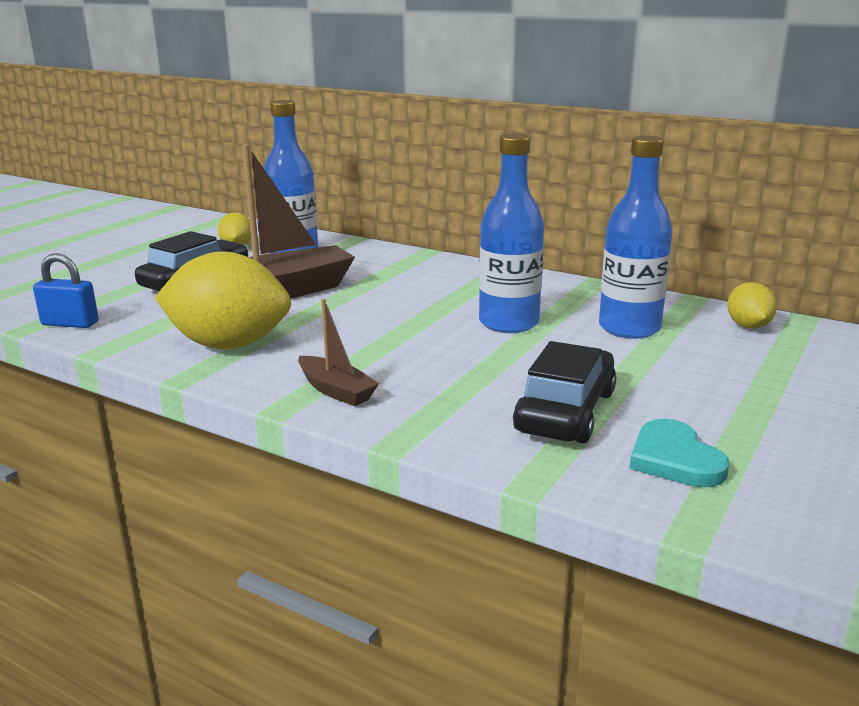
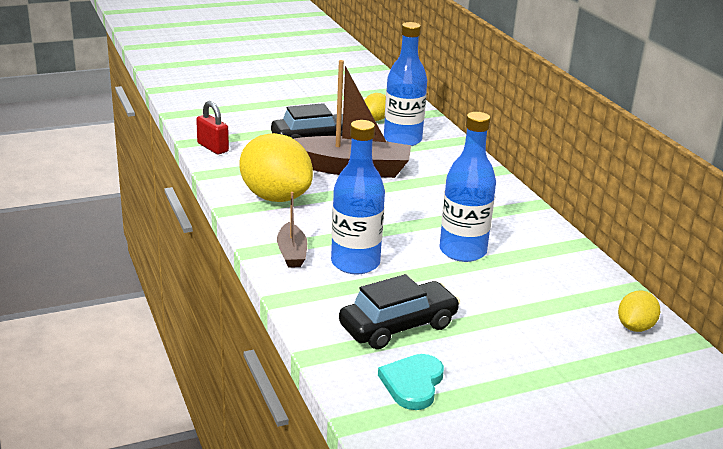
camera: 35 degrees right, 5 degrees up
blue padlock [33,253,99,328] -> red padlock [196,101,229,154]
blue bottle [599,136,673,339] -> blue bottle moved to [331,120,385,274]

